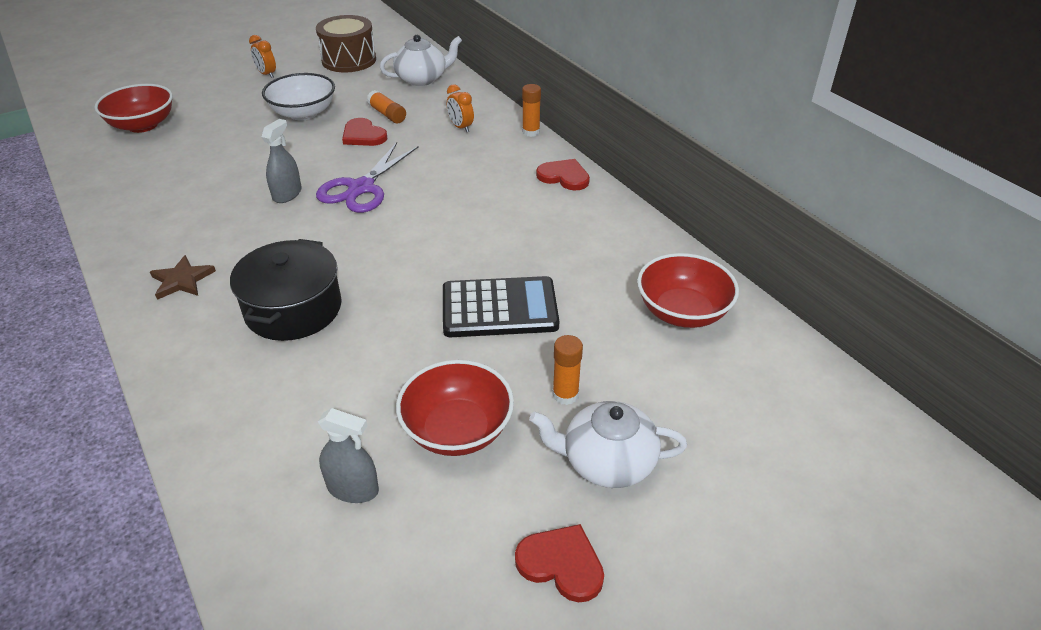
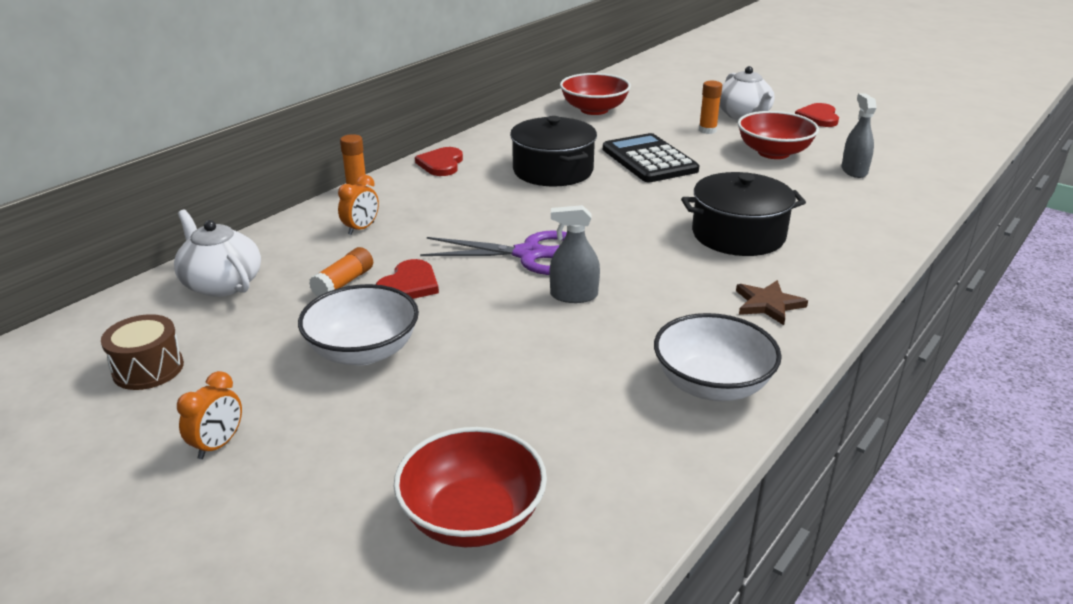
camera: 110 degrees left, 10 degrees down
brown drum [316,15,376,72] -> brown drum [101,314,184,390], size x0.66
none -> black pot [510,116,597,186]
none -> white bowl [654,313,782,401]

